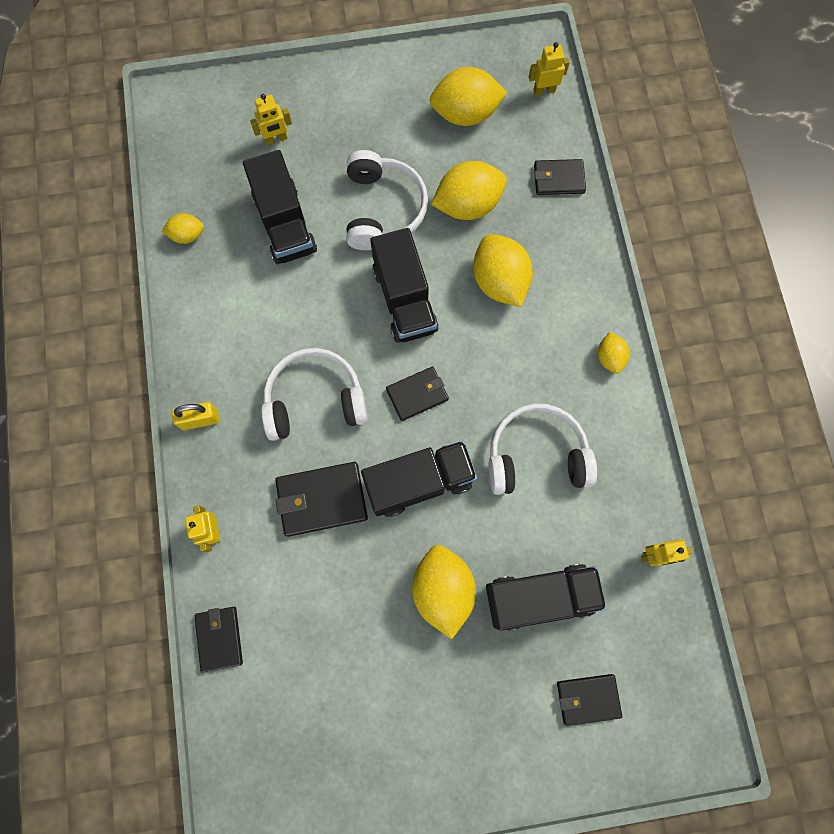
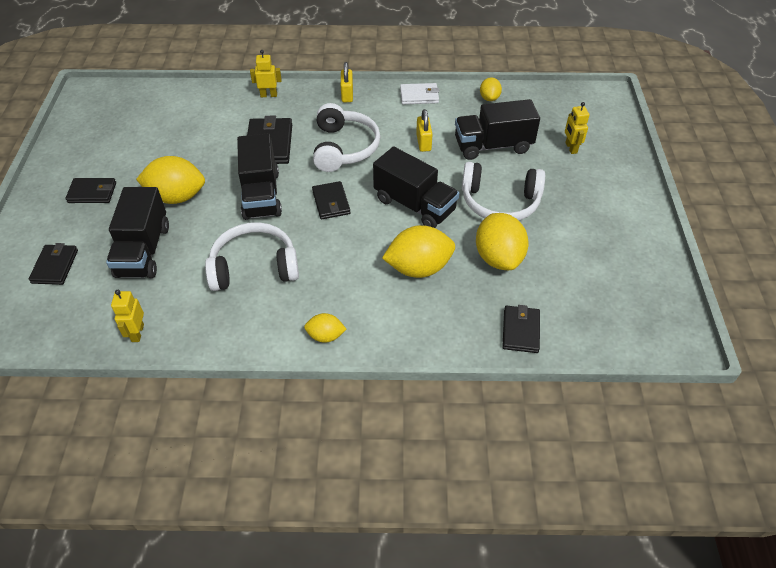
camera: 100 degrees right, 25 degrees down
black wallet [195,607,243,673] -> black wallet moved to [65,178,116,203]
black truck [370,228,439,343] -> black truck turned 135 degrees counterclockwise [373,146,459,228]
yellow lemon [430,67,507,126] -> none
white headphones [488,403,597,495] -> white headphones turned 105 degrees counterclockwise [205,222,299,291]
yellow robot [529,42,570,96] -> none
none -> white wallet [400,83,439,104]
none -> yellow padlock [416,109,433,152]

